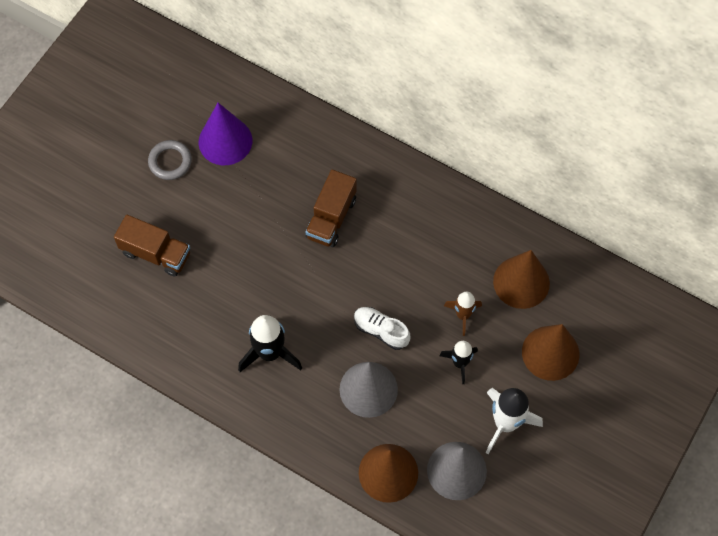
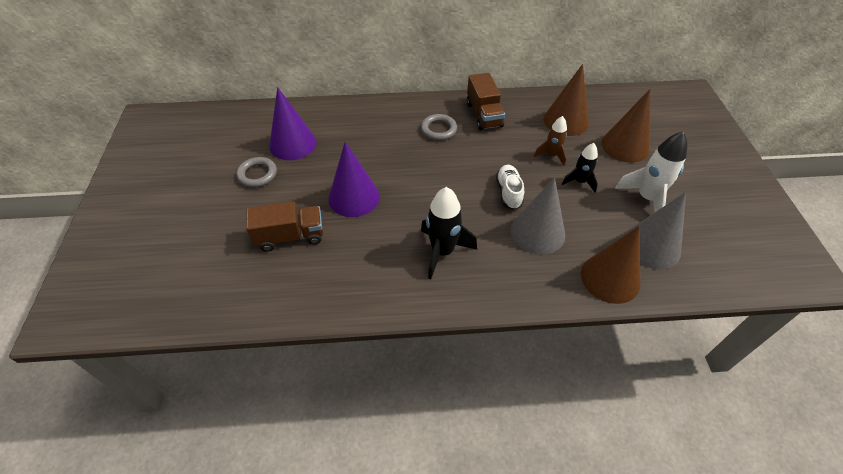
camera: 35 degrees left, 15 degrees down
brown truck [305,170,357,247] -> brown truck moved to [467,73,505,130]
white shoe [354,307,411,350] -> white shoe turned 90 degrees clockwise [496,165,524,210]
none -> purple cone [329,141,380,217]
none -> grey ring [421,114,457,141]

